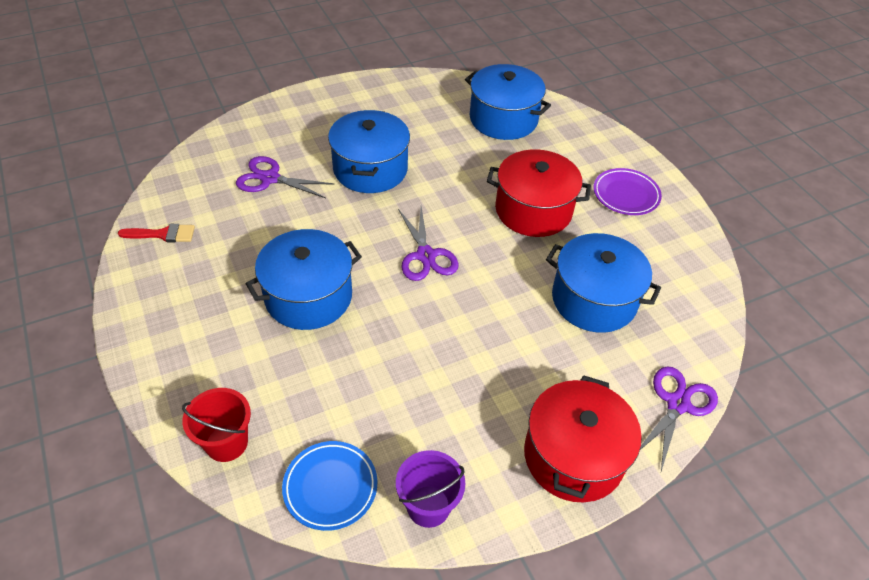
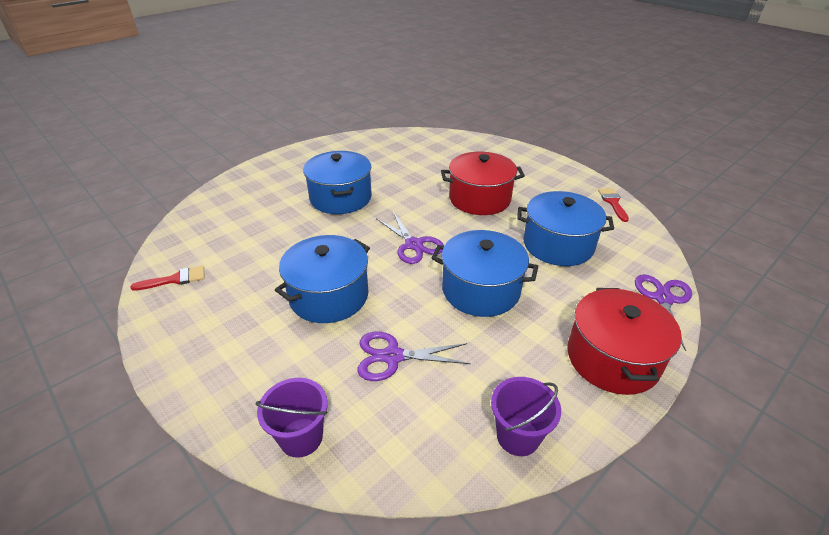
camera: 15 degrees left, 10 degrees down
red bucket [182,388,251,462] -> purple bucket [255,378,328,458]
purple scissors [236,156,334,198] -> purple scissors moved to [357,331,470,381]
blue plate [282,441,377,531] -> none
blue pot [465,64,551,140] -> blue pot moved to [432,230,538,317]
purple plate [593,168,662,215] -> none
none -> red brush [598,188,629,222]

